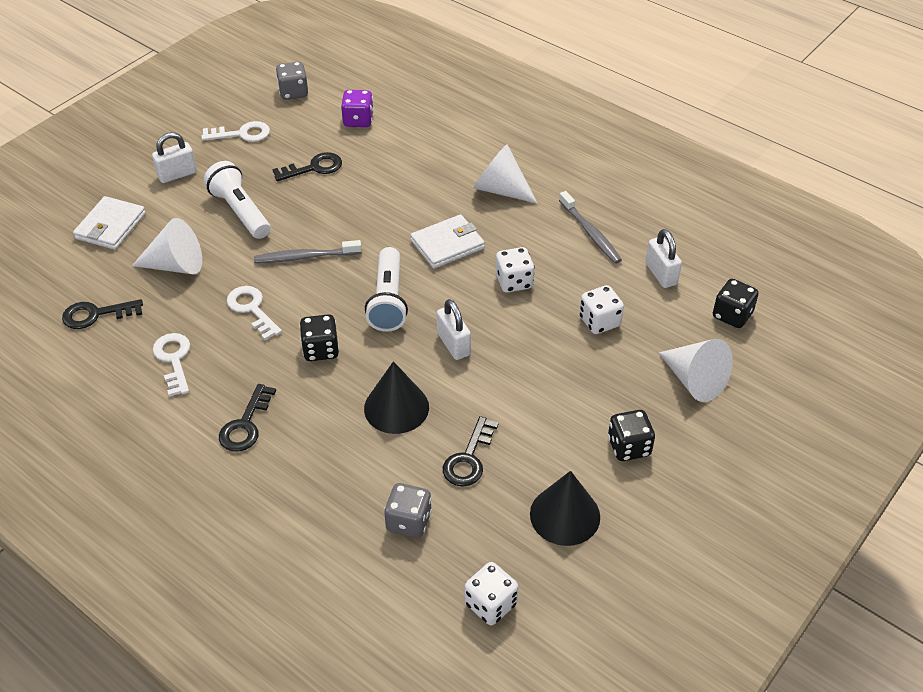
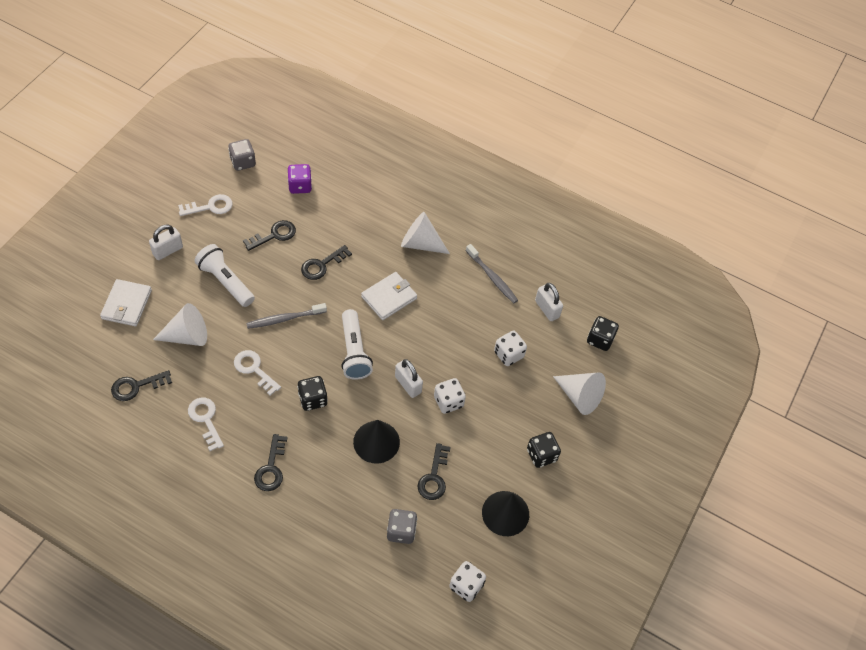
camera: 15 degrees left, 10 degrees up
white dice [496,247,535,293] -> white dice moved to [434,378,466,414]
none -> black key [301,245,352,280]

